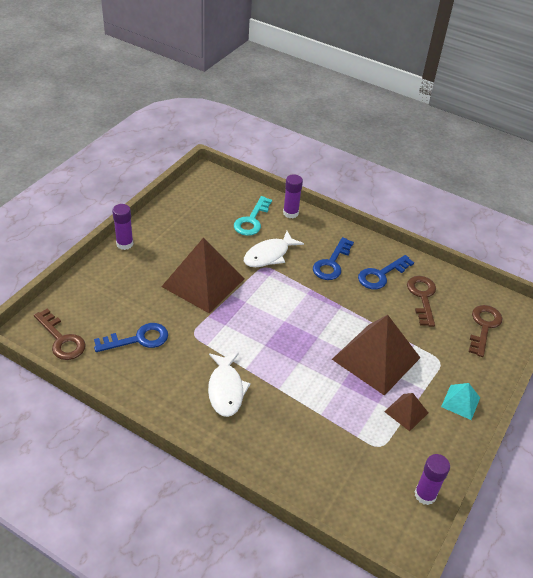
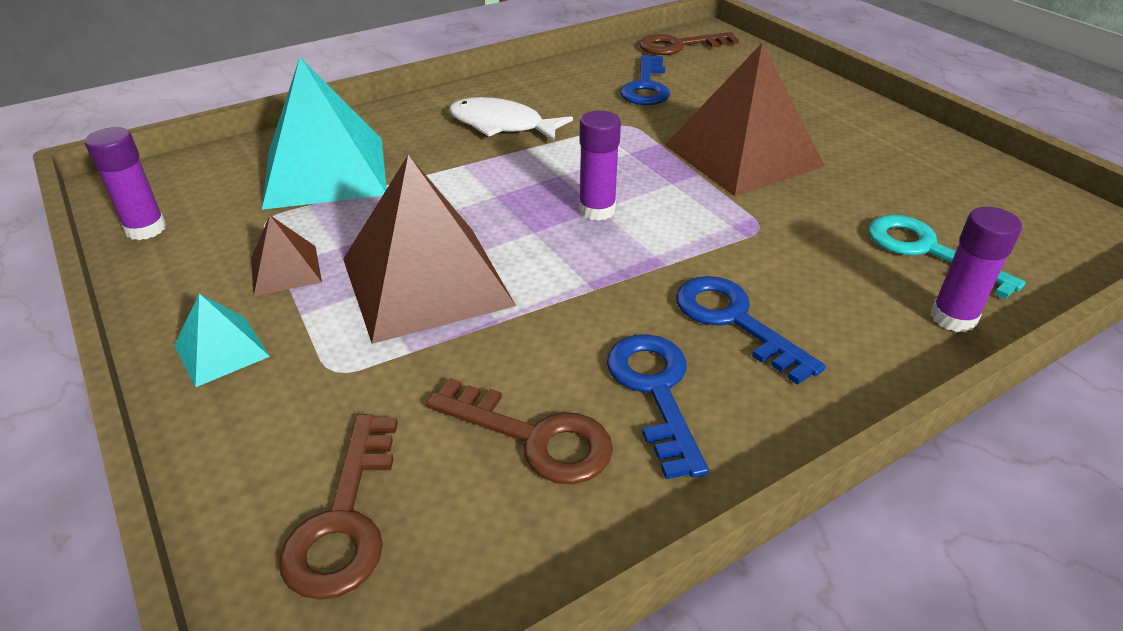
camera: 120 degrees right, 5 degrees down
purple glue stick [112,204,133,250] -> purple glue stick moved to [579,110,621,221]
white fish [244,231,304,267] -> none
brown key [469,305,502,357] -> brown key turned 45 degrees clockwise [279,414,398,600]
none -> turquoise pyramid [262,57,387,210]

